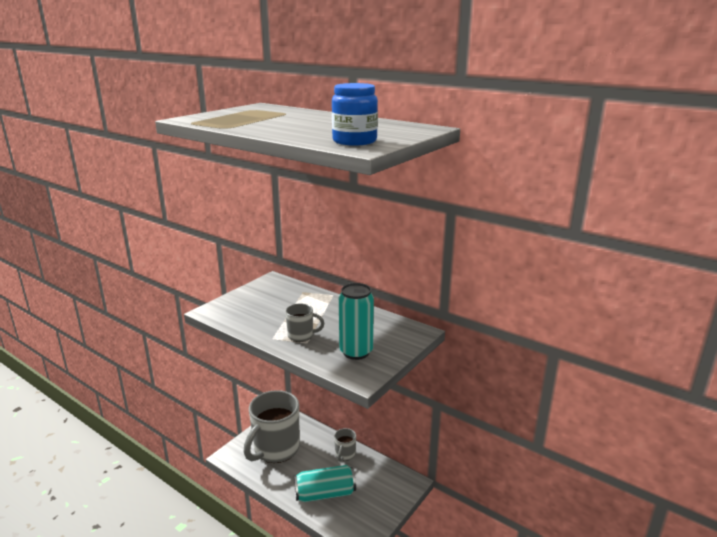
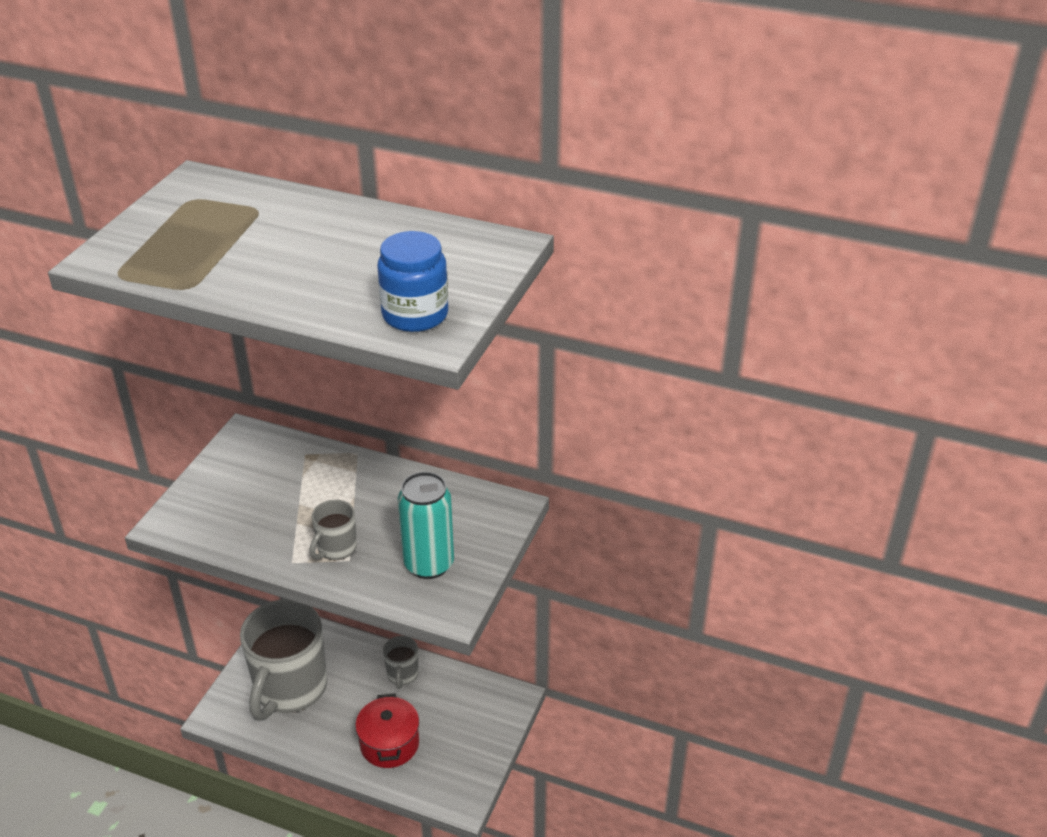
camera: 15 degrees left, 15 degrees up
grey mug [285,304,324,342] -> grey mug turned 135 degrees clockwise [309,500,357,560]
turquoise can [294,465,356,502] -> red pot [355,694,419,768]

